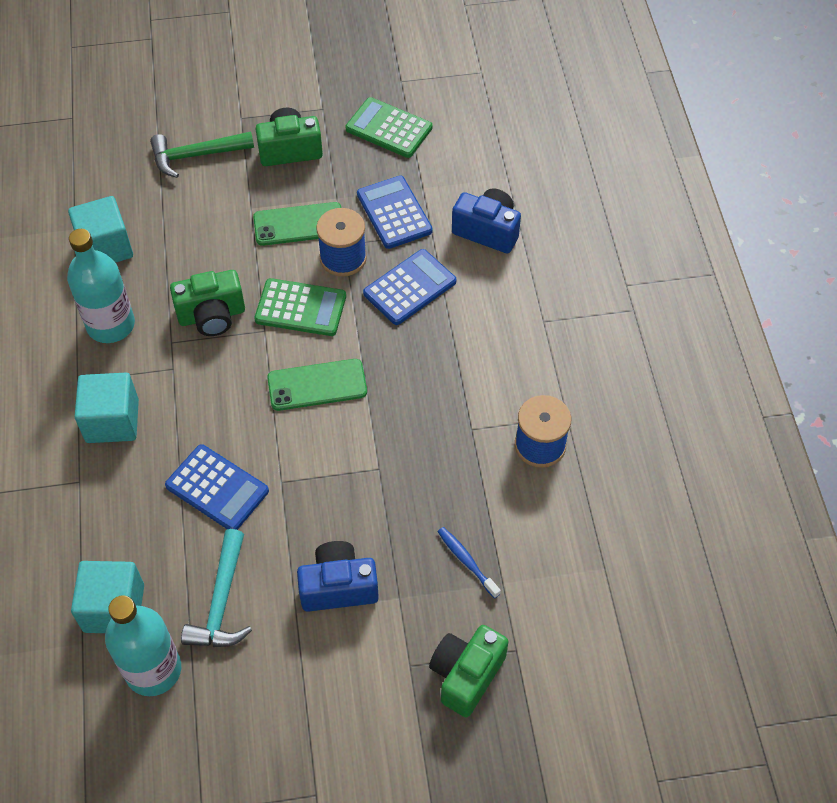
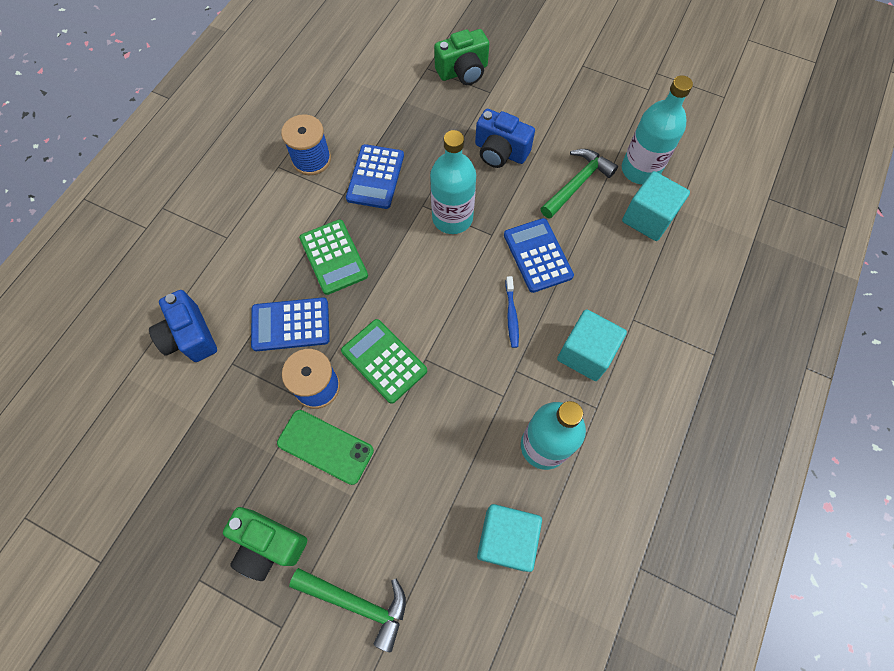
camera: 145 degrees left, 10 degrees up
green camera [170,270,245,336] -> none
turquoise hammer [181,529,252,647] -> green hammer [540,149,618,219]
green phone [267,359,367,411] -> none
green calculator [346,97,432,158] -> green calculator moved to [299,219,368,295]
blue calculator [357,175,433,249] -> blue calculator moved to [346,144,404,209]
blue toothbrush [438,527,501,599] -> blue toothbrush moved to [505,276,519,348]
none -> turquoise bottle [430,130,476,234]

